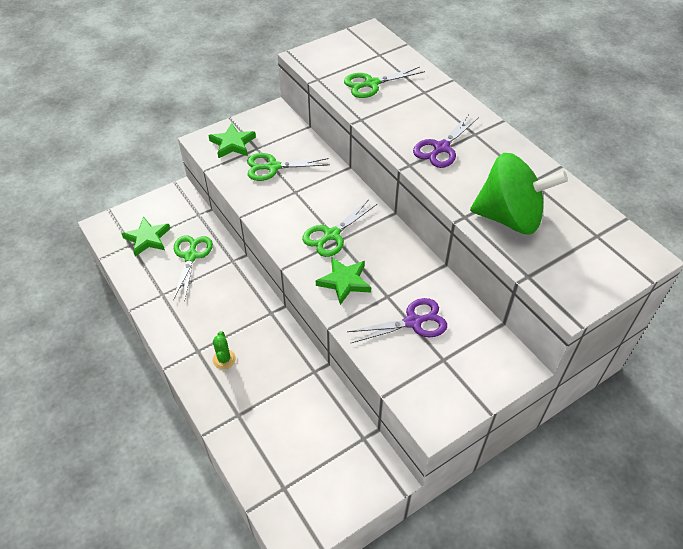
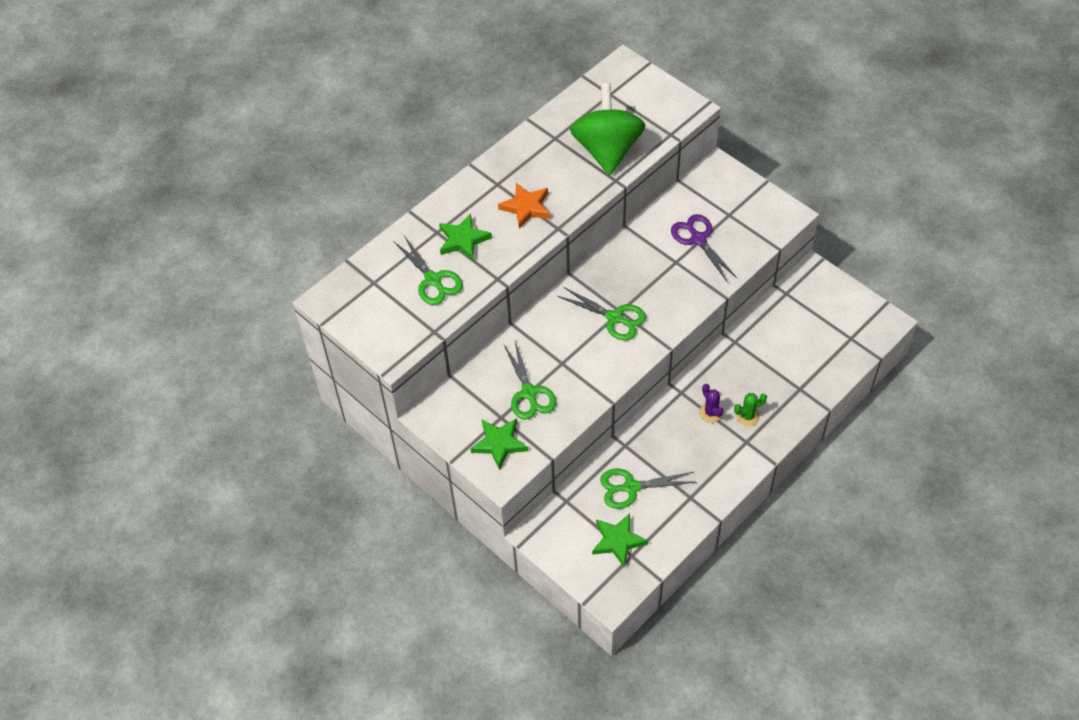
camera: 100 degrees left, 5 degrees up
green star [316,257,371,305] -> green star moved to [439,213,492,260]
purple scissors [413,114,479,168] -> orange star [498,183,550,229]
none -> purple cactus [699,384,724,423]

